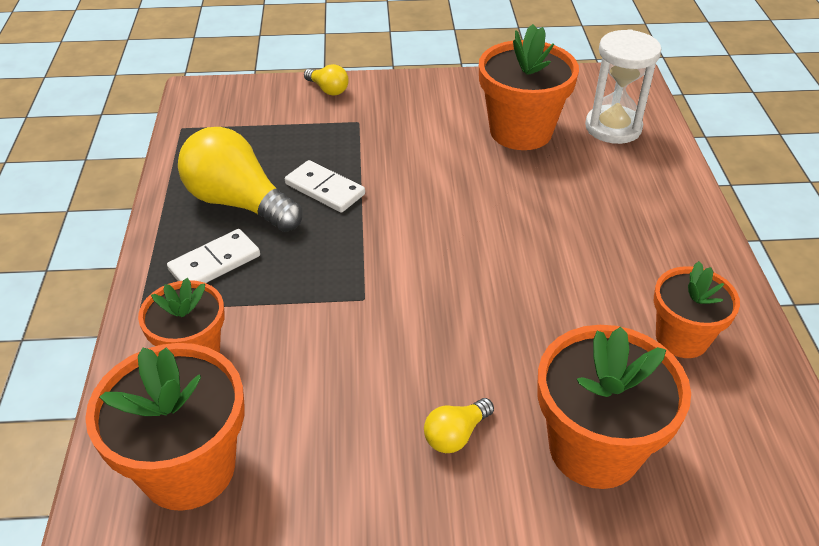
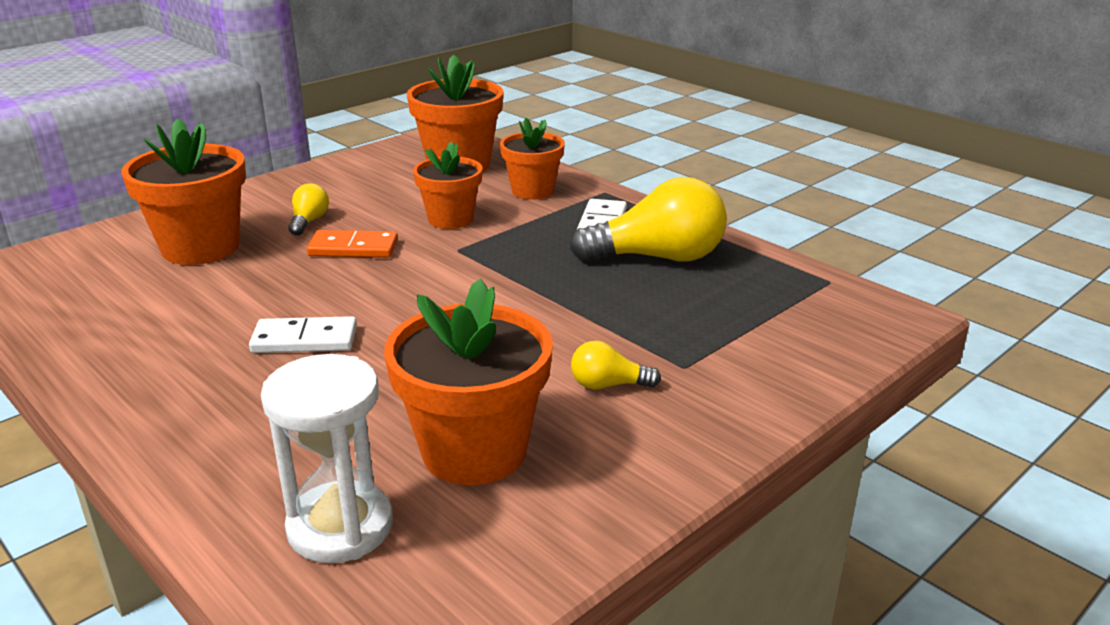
camera: 140 degrees right, 15 degrees down
white domino [285,160,365,213] -> white domino moved to [249,316,357,353]
yellow light bulb [304,64,349,96] -> yellow light bulb moved to [571,341,661,389]
orange flower pot [654,261,740,358] -> orange flower pot moved to [413,141,483,229]
none -> orange domino [307,230,398,258]

